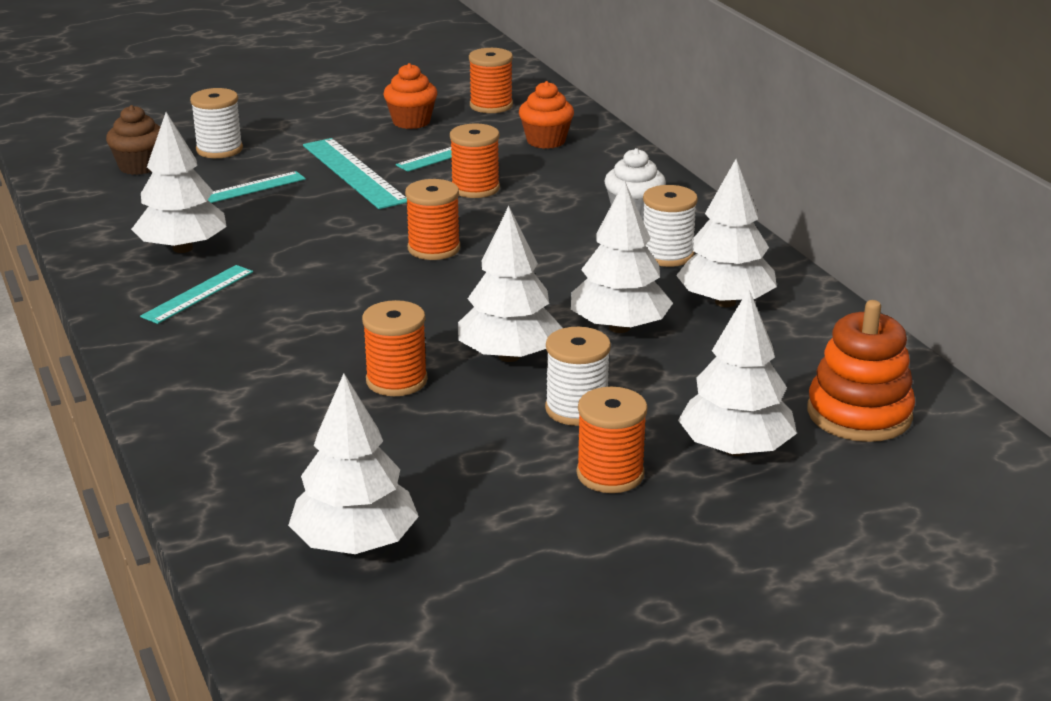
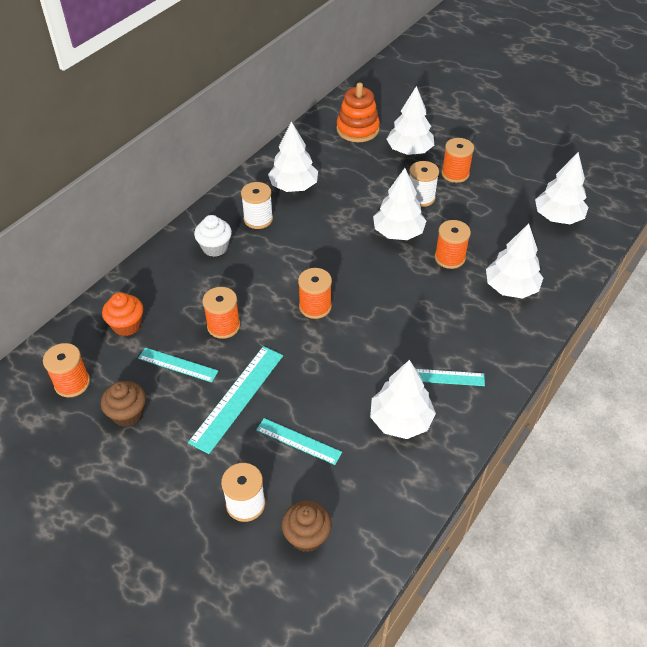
camera: 120 degrees left, 20 degrees up
orange cupcake [383,63,437,129] -> brown cupcake [101,381,146,427]
white tree [571,181,673,333] -> white tree moved to [486,223,543,299]

